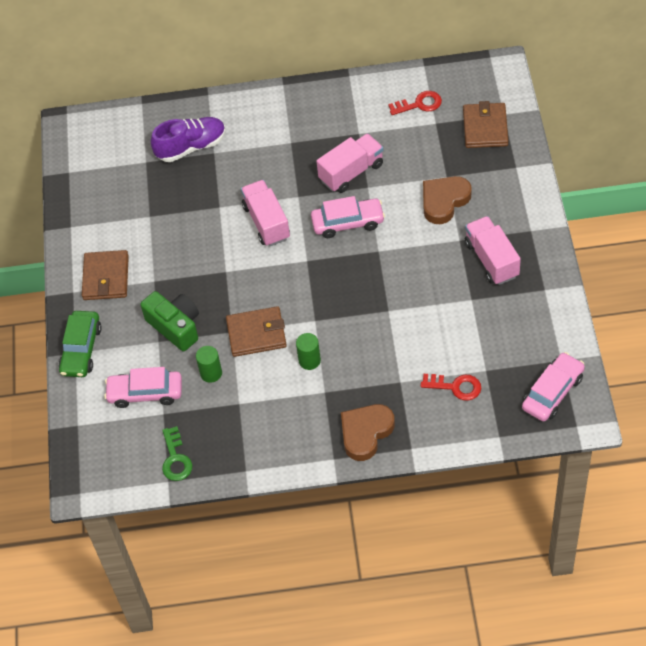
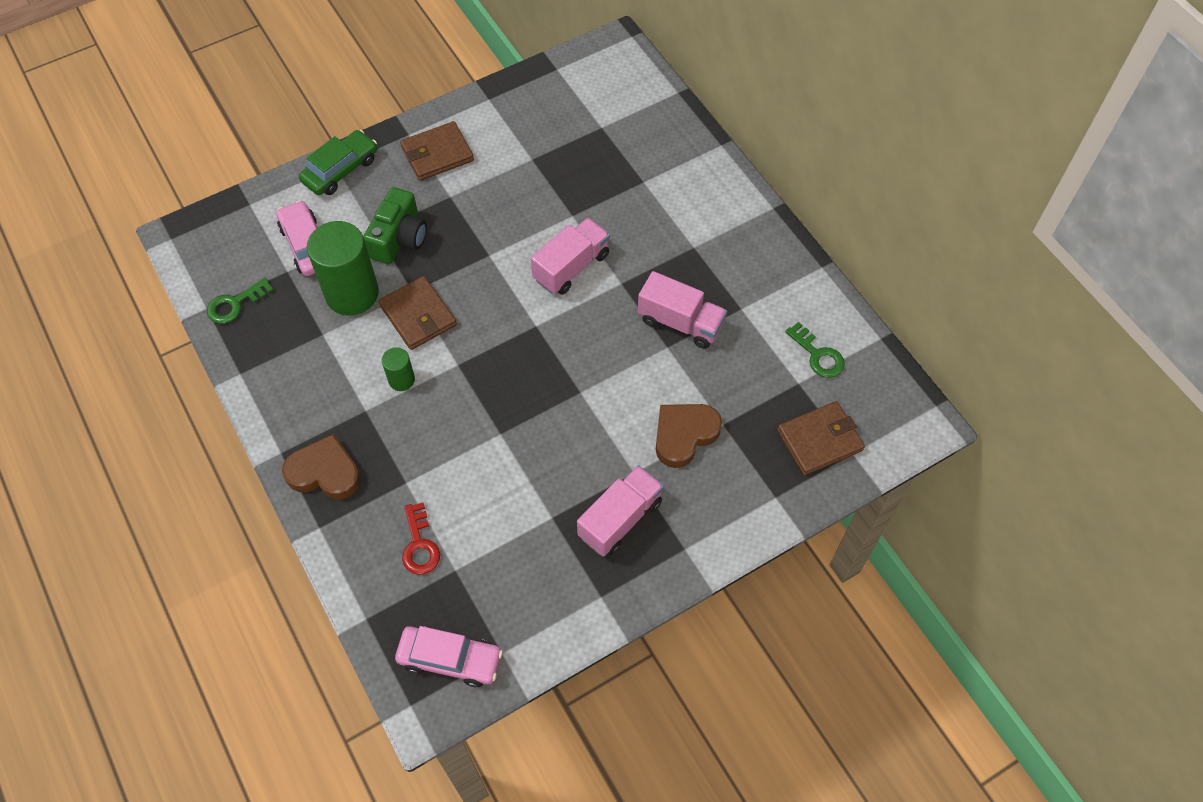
camera: 60 degrees right, 5 degrees up
green car [59,311,102,377] -> green car turned 150 degrees clockwise [299,130,377,195]
purple shoe [151,117,226,162] -> none
green cylinder [196,346,222,383] -> green cylinder [307,221,379,316], size x2.11
pink car [311,196,385,238] -> none
red key [388,91,442,115] -> green key [785,322,845,378]
brown heart [423,176,472,224] -> brown heart turned 60 degrees counterclockwise [656,404,722,468]

